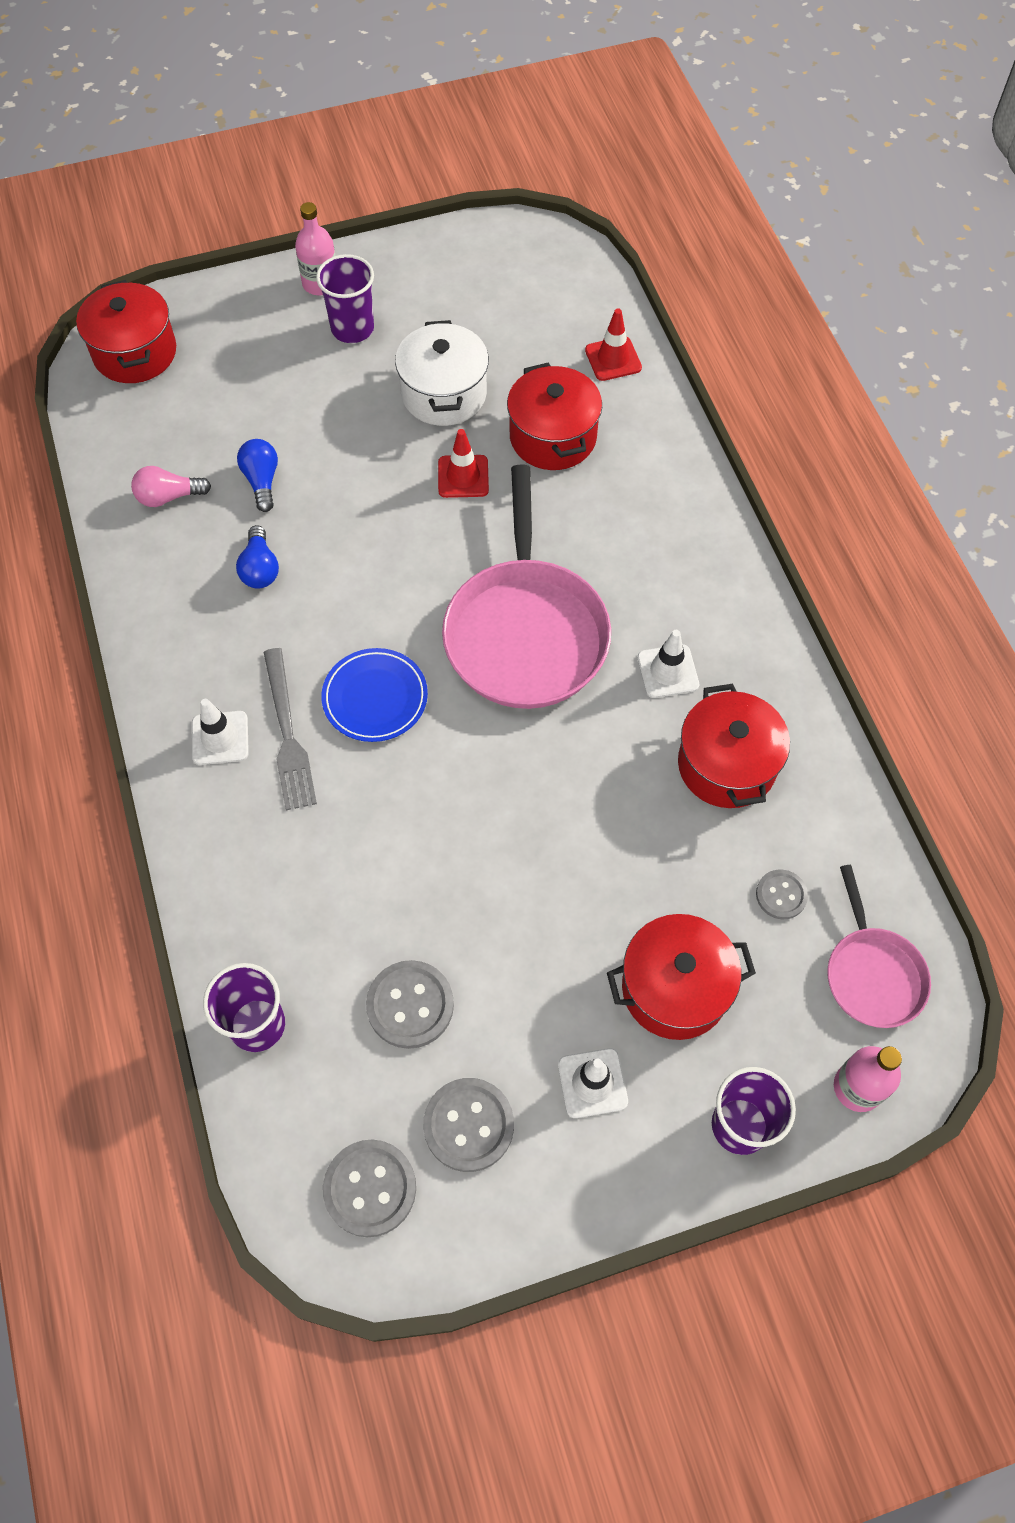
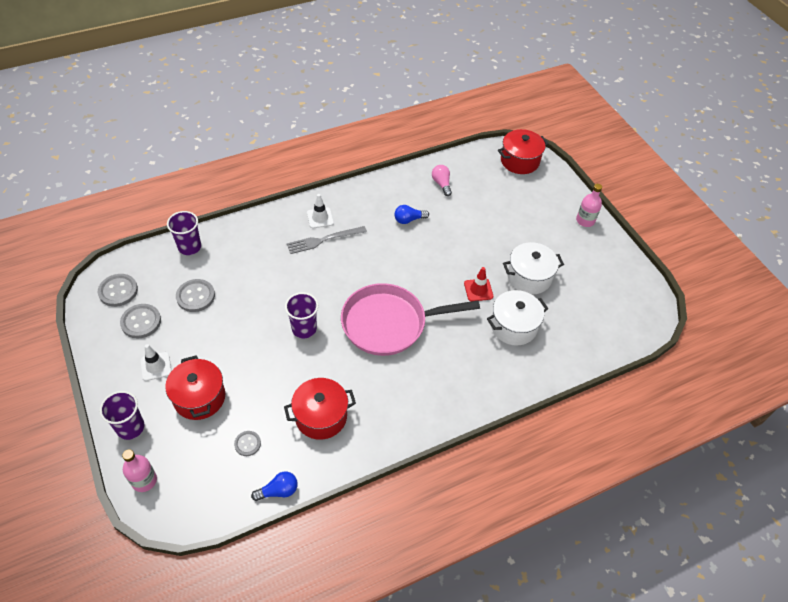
camera: 80 degrees right, 10 degrees down
blue light bulb [237,439,278,512] -> blue light bulb moved to [251,472,298,501]
purple cup [316,254,374,343] -> purple cup moved to [285,292,318,339]
blue plate [321,648,428,742] -> none
red pot [507,363,602,470] -> white pot [487,290,548,346]
red traffic cone [585,309,642,381] -> none
white traffic cone [637,630,699,698] -> none
pink pan [827,865,931,1028] -> none

